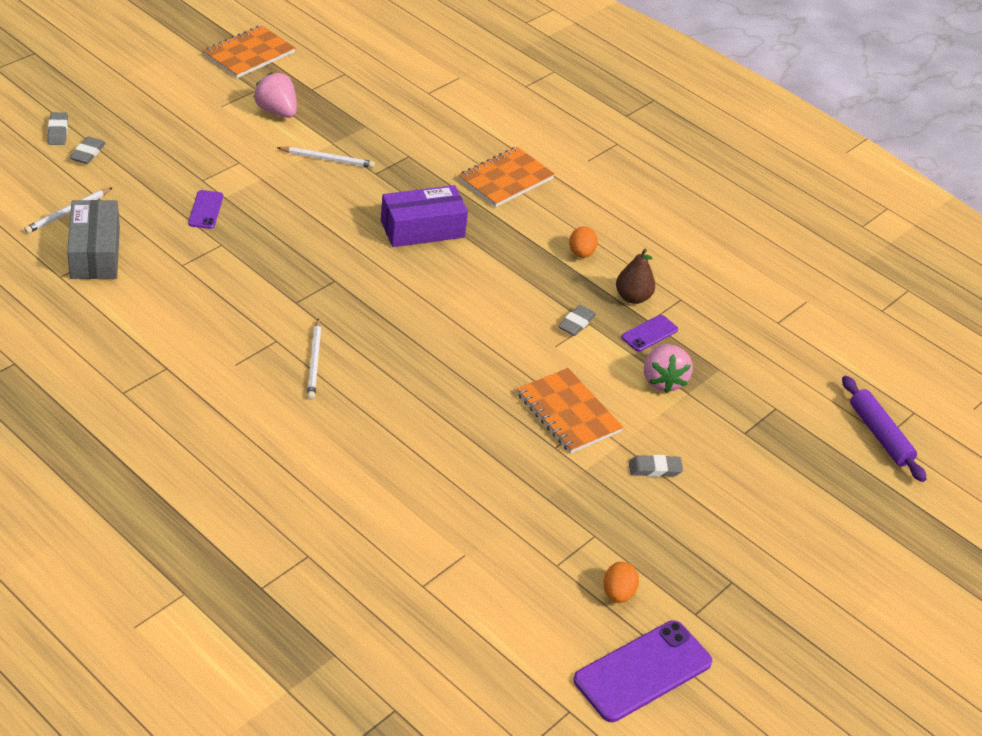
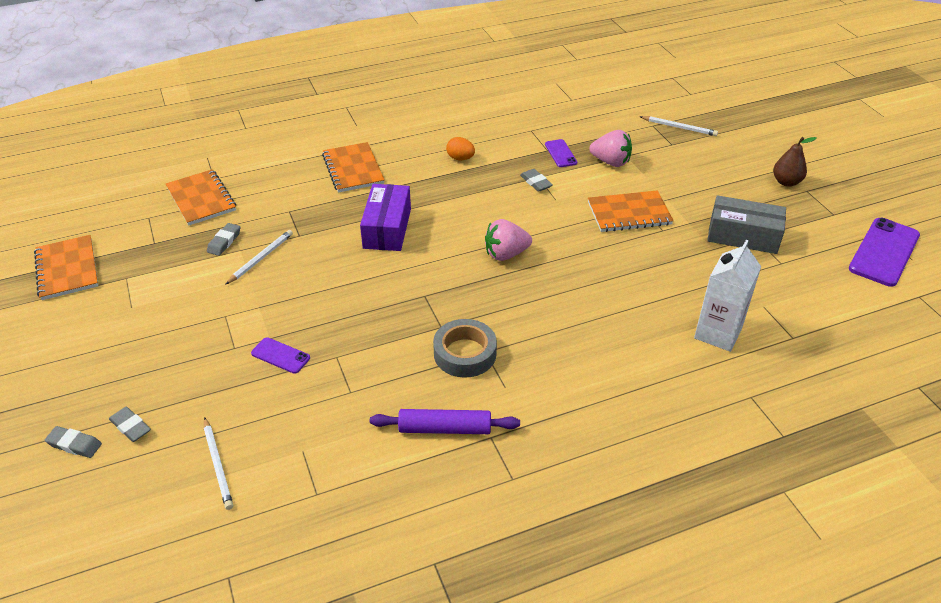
camera: 60 degrees left, 0 degrees up
grey box [67,200,120,279] -> grey box moved to [707,195,786,254]
pink strawberry [254,72,297,118] -> pink strawberry moved to [485,219,532,261]
white pencil [307,318,321,400] -> white pencil moved to [639,116,718,136]
purple phone [573,620,712,722] -> purple phone turned 45 degrees clockwise [849,218,920,287]
orange egg [604,562,639,603] -> none
brown pear [616,249,655,304] -> brown pear moved to [773,137,817,187]
grey eraser [629,455,683,477] -> grey eraser moved to [207,223,240,256]
purple rolling pin [842,376,927,482] -> purple rolling pin moved to [370,409,520,434]
none -> orange notebook [166,170,236,226]
none -> grey tape [433,319,497,378]
none -> white carton [694,240,761,352]

